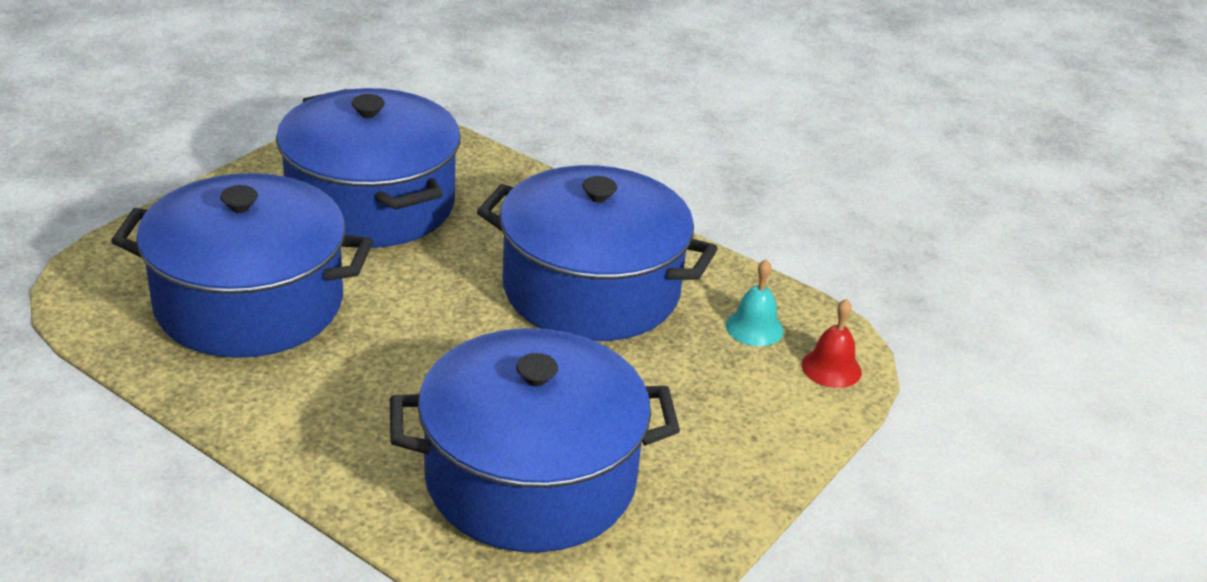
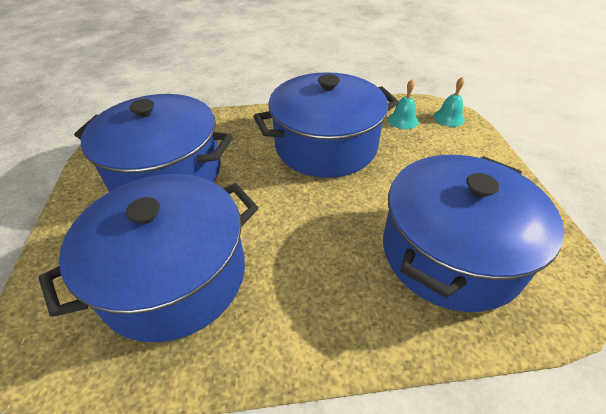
camera: 40 degrees left, 10 degrees up
red bell [802,299,862,388] -> turquoise bell [434,77,465,127]

